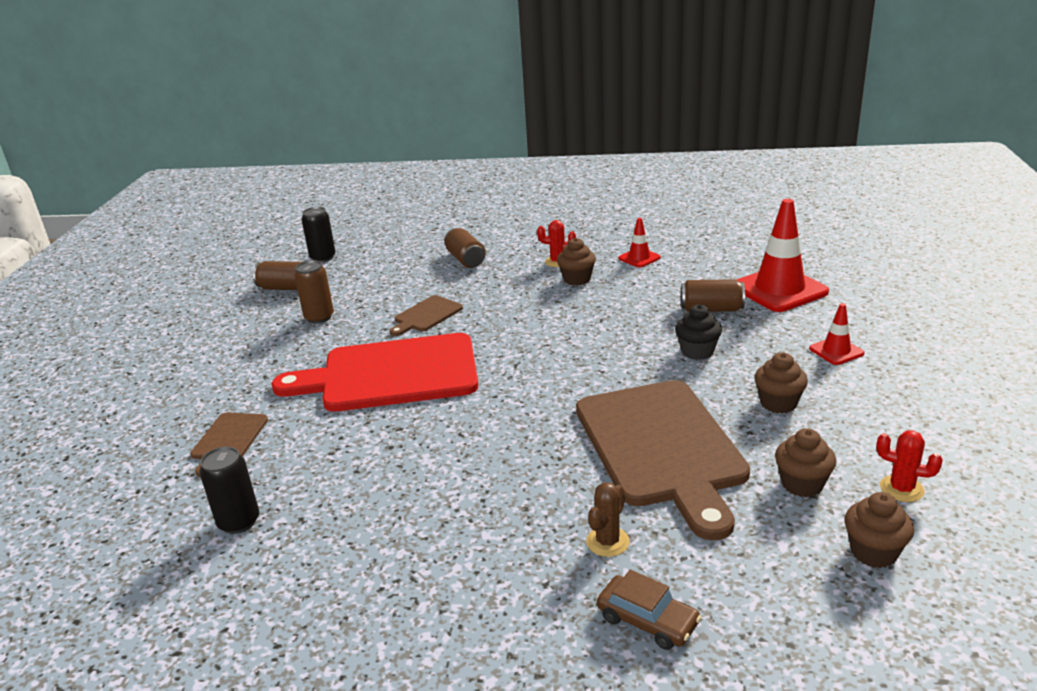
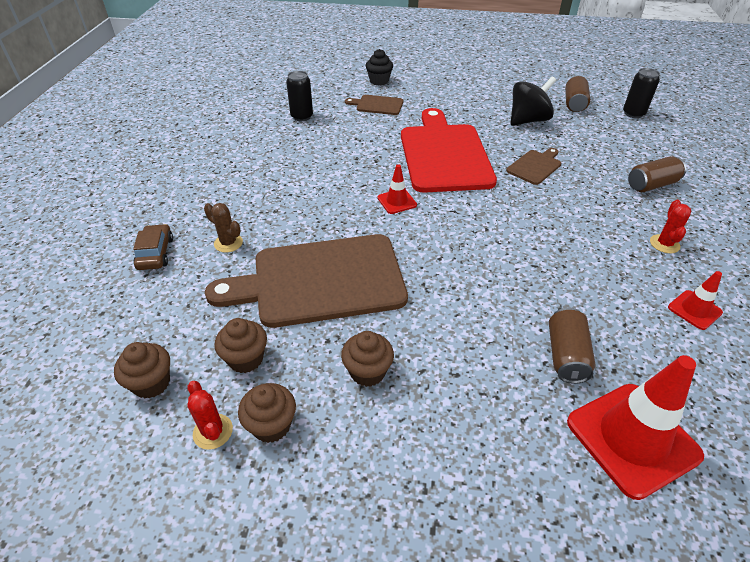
camera: 90 degrees right, 15 degrees up
brown can [294,260,334,324] -> black spinning top [510,76,556,126]
brown cutting board [390,295,463,336] -> brown cutting board turned 90 degrees clockwise [506,148,561,185]
brown cupcake [557,238,596,286] -> brown cupcake moved to [238,383,296,443]
brown car [597,570,701,650] -> brown car turned 135 degrees clockwise [133,224,173,270]
black cupcake [675,304,722,360] -> black cupcake moved to [366,49,393,85]
red traffic cone [809,303,865,365] -> red traffic cone moved to [377,164,417,214]
red cactus [876,430,943,502] -> red cactus turned 60 degrees counterclockwise [187,381,233,450]

